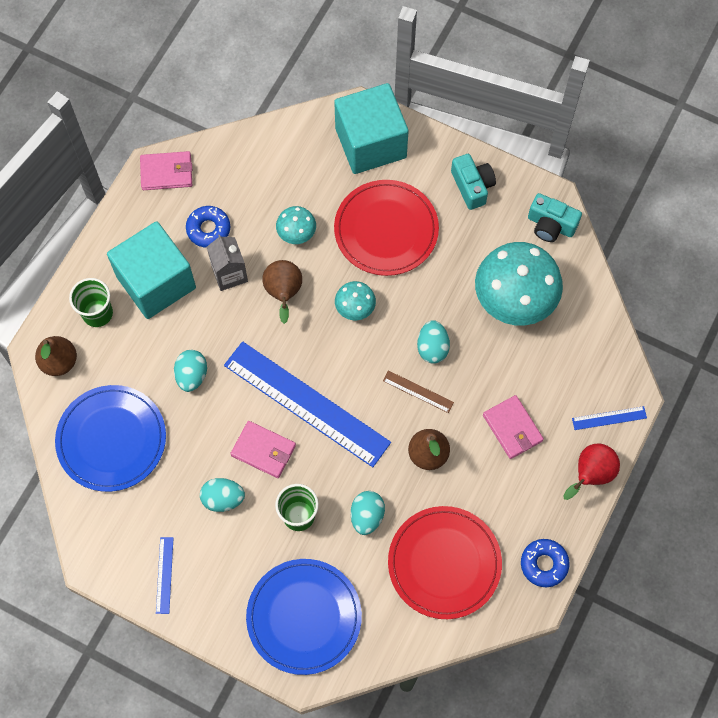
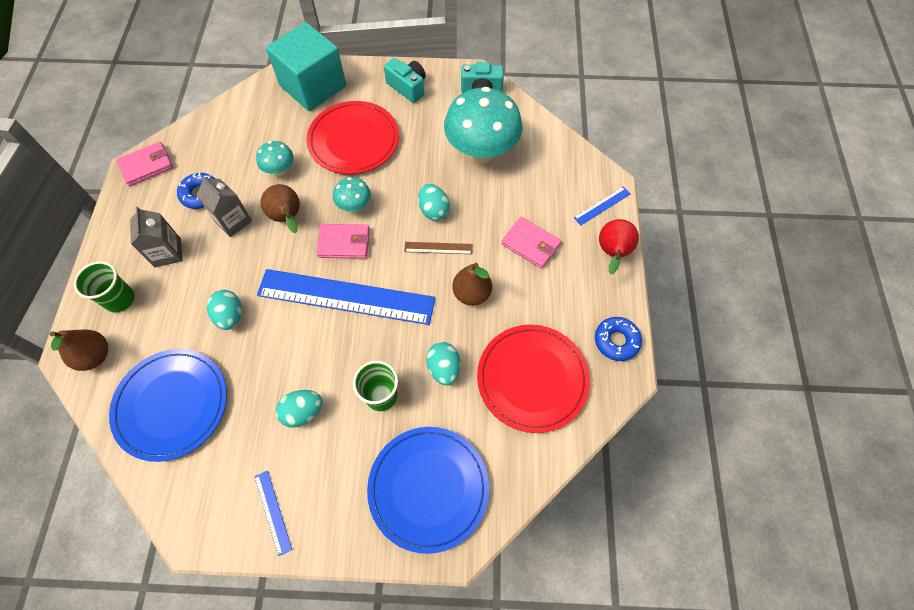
camera: 25 degrees left, 5 degrees down
turquoise cube [107,221,196,319] -> grey carton [130,207,183,267]
pink wallet [230,421,296,478] -> pink wallet moved to [316,224,370,259]

